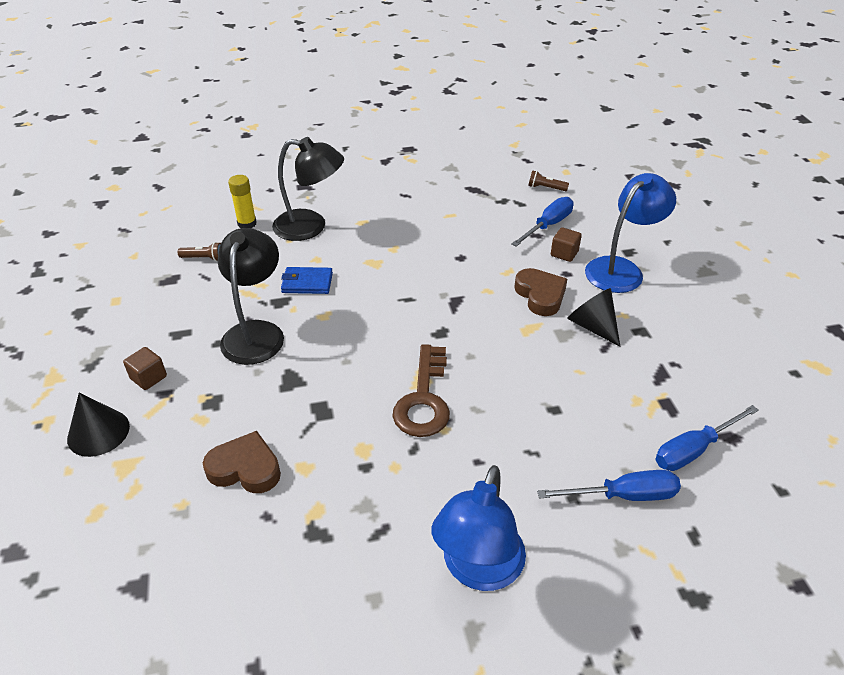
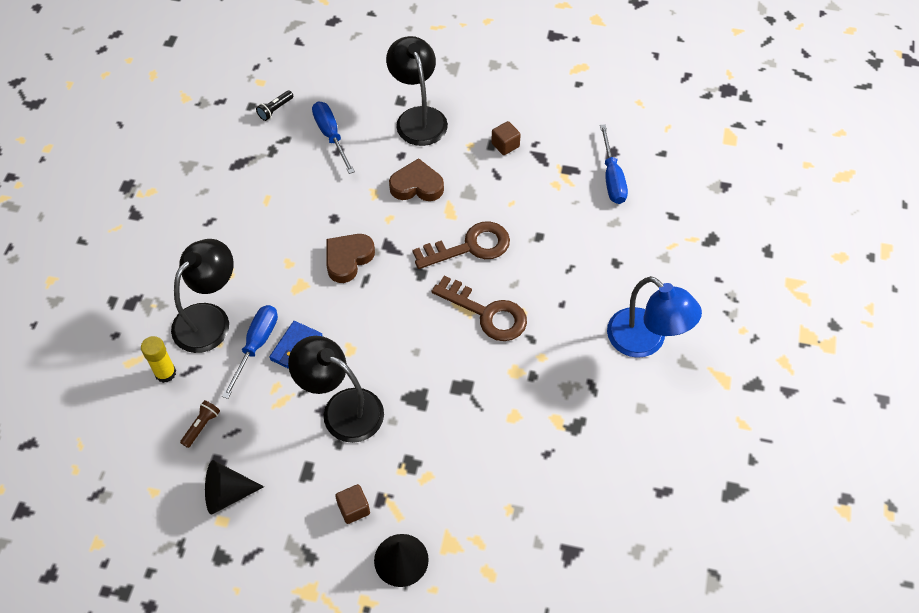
camera: 65 degrees left, 15 degrees up
brown heart [203,431,281,493] -> brown heart moved to [326,234,375,283]
brown flashlight [528,170,569,191] -> black flashlight [256,90,293,121]
blue screwdriver [537,470,681,501] -> blue screwdriver moved to [222,305,278,399]
brown cube [551,227,582,262] -> brown cube moved to [491,121,521,155]
black cone [567,288,620,347] -> black cone moved to [205,460,264,514]
blue lamp [585,173,676,293] -> black lamp [386,36,448,146]
none -> brown key [412,221,510,269]

